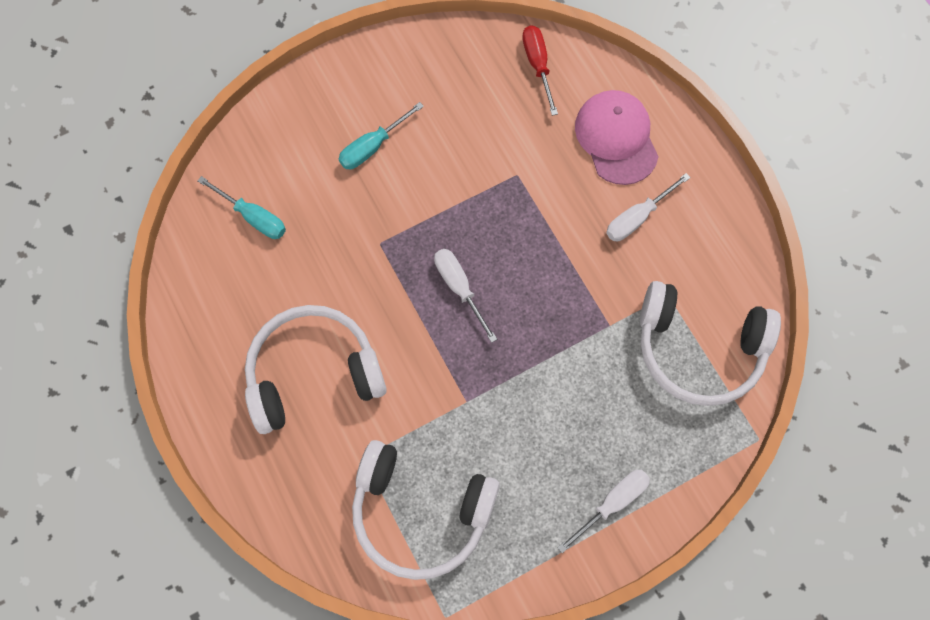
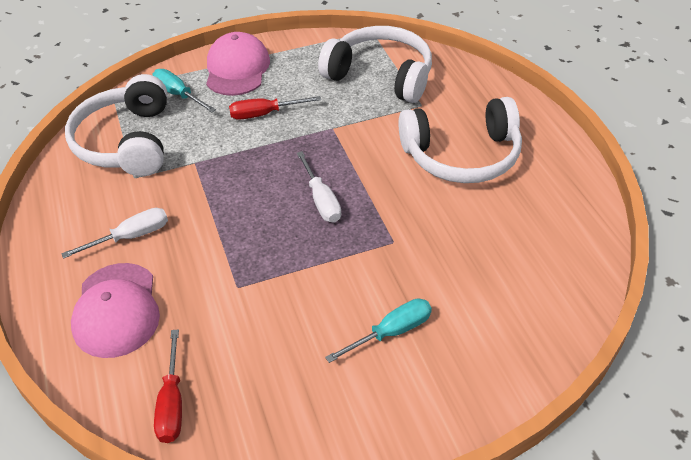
camera: 170 degrees left, 25 degrees down
turquoise screwdriver [197,176,286,239] -> turquoise screwdriver moved to [152,69,216,113]
white screwdriver [557,470,650,553] -> pink cap [206,32,270,96]
white headphones [640,281,781,406] -> white headphones turned 120 degrees counterclockwise [65,74,167,176]
none -> red screwdriver [229,96,321,120]

